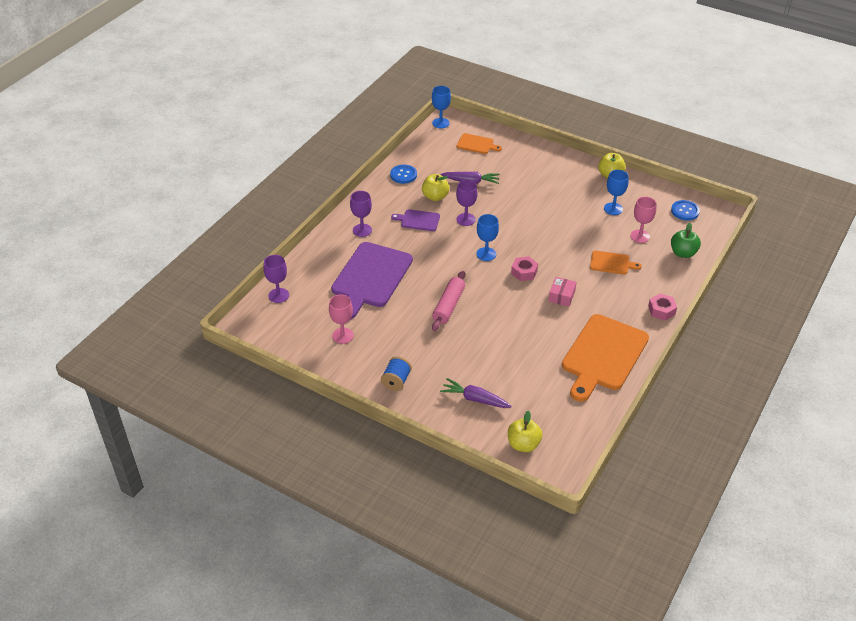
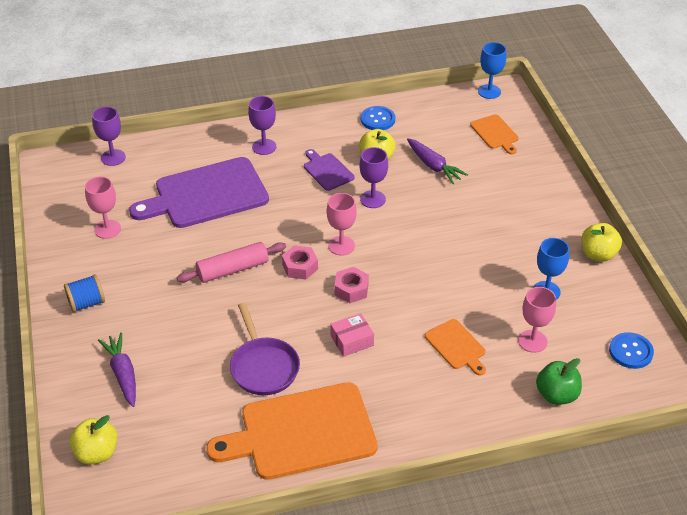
camera: 45 degrees right, 0 degrees up
blue goblet [477,214,499,261] -> pink goblet [327,193,357,256]
pink nut [648,293,677,321] -> pink nut moved to [282,245,318,280]
none -> purple pan [230,303,300,395]

